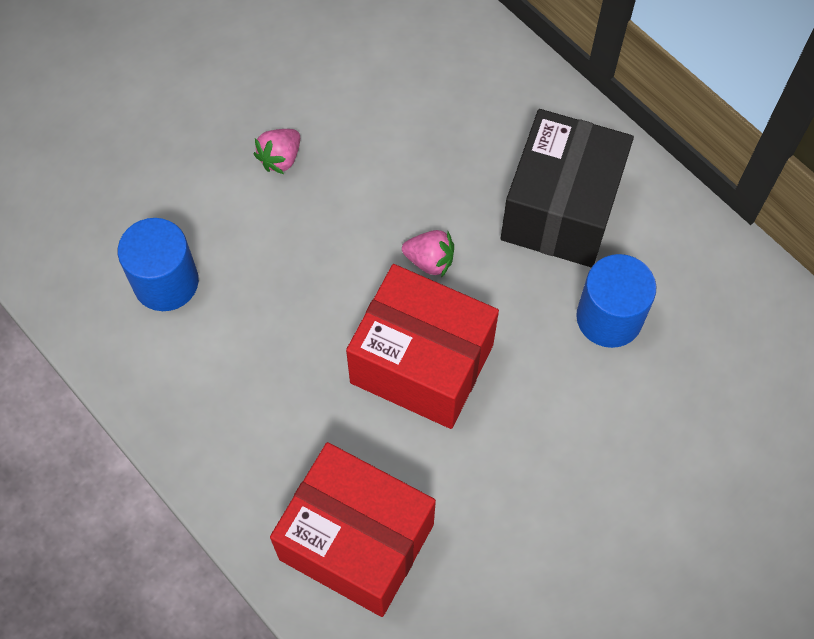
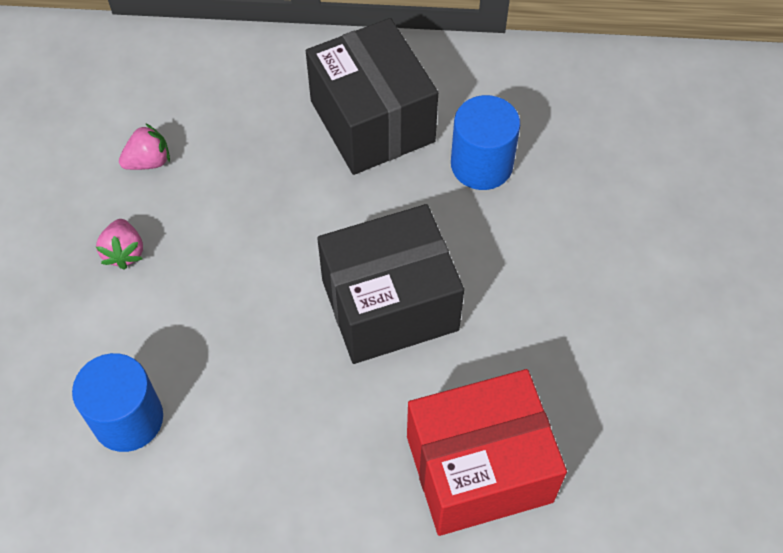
camera: 45 degrees left, 5 degrees down
red box [346,264,499,429] -> black box [317,204,464,364]
pink strawberry [402,230,454,277] -> pink strawberry moved to [119,123,170,170]

